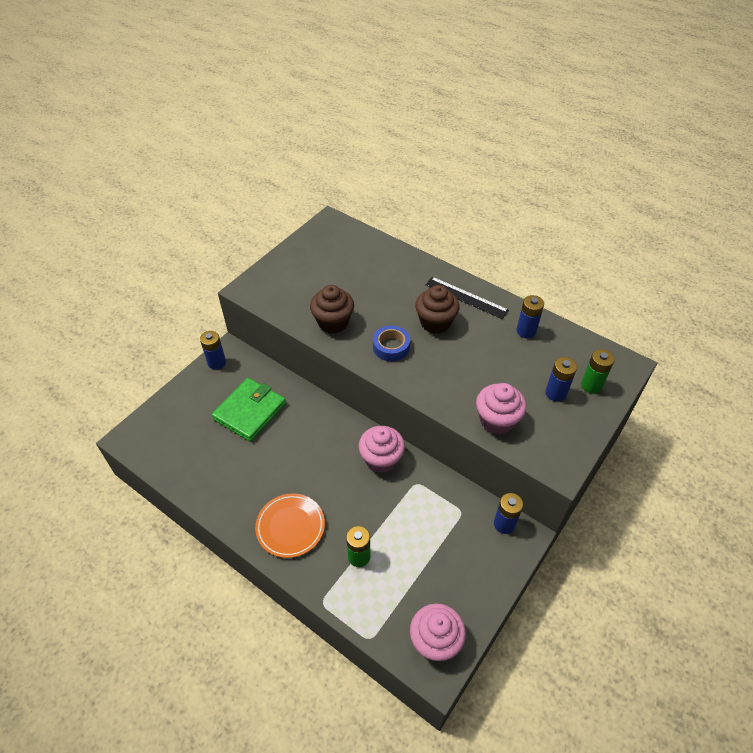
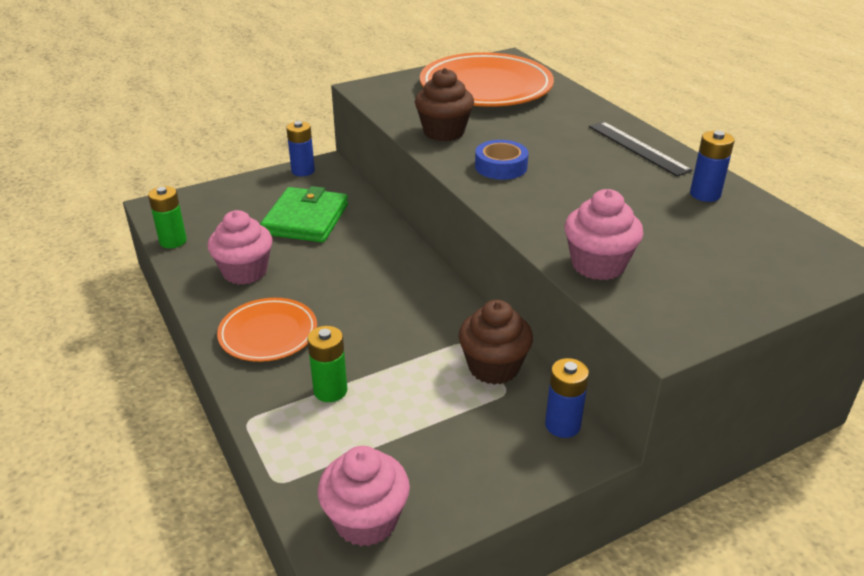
camera: 25 degrees right, 15 degrees down
green wallet [212,378,286,442] -> green wallet turned 45 degrees counterclockwise [260,186,348,242]
pink cupcake [359,426,405,473] -> pink cupcake moved to [208,210,273,285]
brown cupcake [415,285,460,334] -> brown cupcake moved to [459,300,533,385]
blue battery [546,357,577,402] -> none
green battery [581,349,615,394] -> green battery moved to [148,186,187,248]
none -> orange plate [420,52,554,107]

